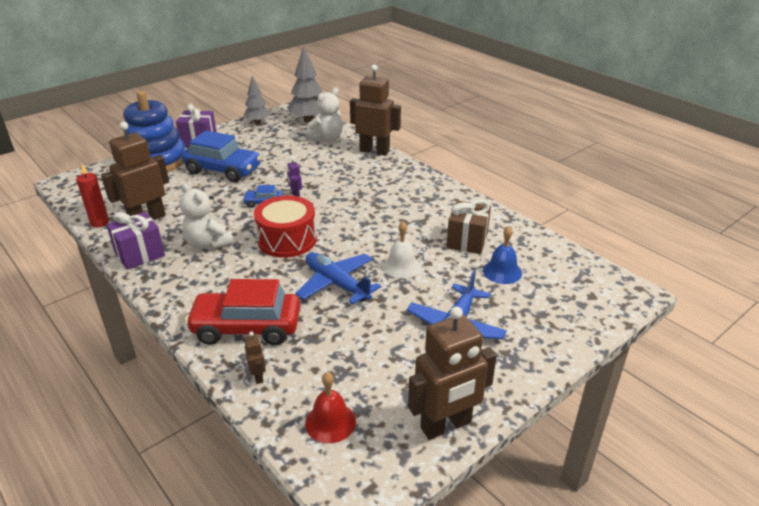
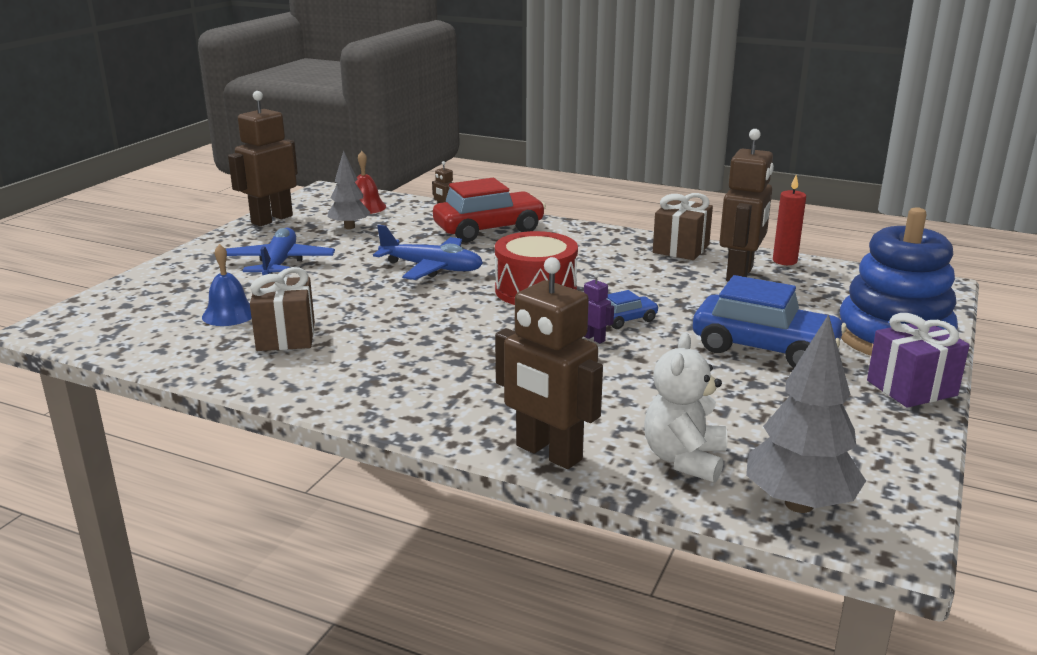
camera: 155 degrees right, 10 degrees down
purple gift [106,212,165,270] -> brown gift [653,193,713,260]
white teddy bear [180,183,234,250] -> none
blue car [182,131,262,182] -> blue car turned 150 degrees counterclockwise [693,275,846,368]
grey tree [243,76,270,124] -> grey tree moved to [328,150,371,229]
brown robot [350,64,401,156] -> brown robot turned 45 degrees clockwise [495,257,603,469]
white bell [383,221,421,279] -> none

